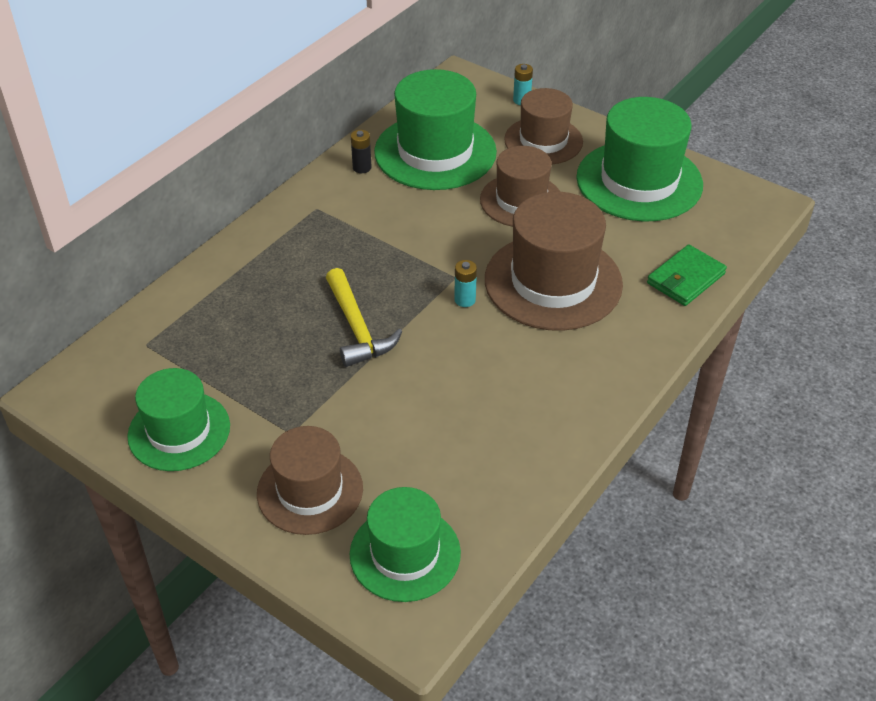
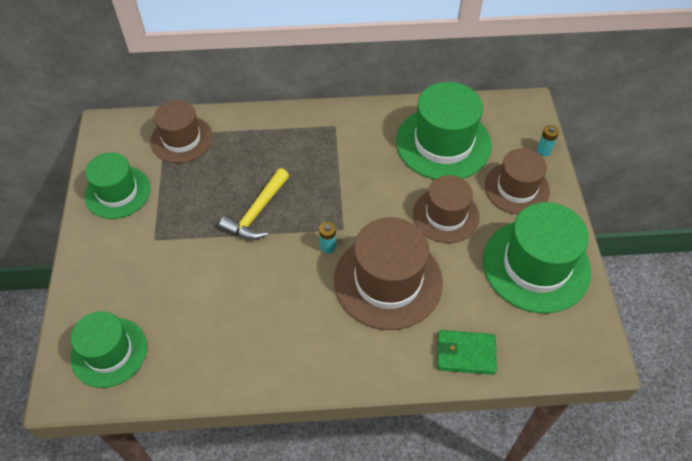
camera: 50 degrees right, 10 degrees up
brown hat [257,426,363,535] -> brown hat moved to [150,100,213,163]
black battery [351,130,372,173] -> none

